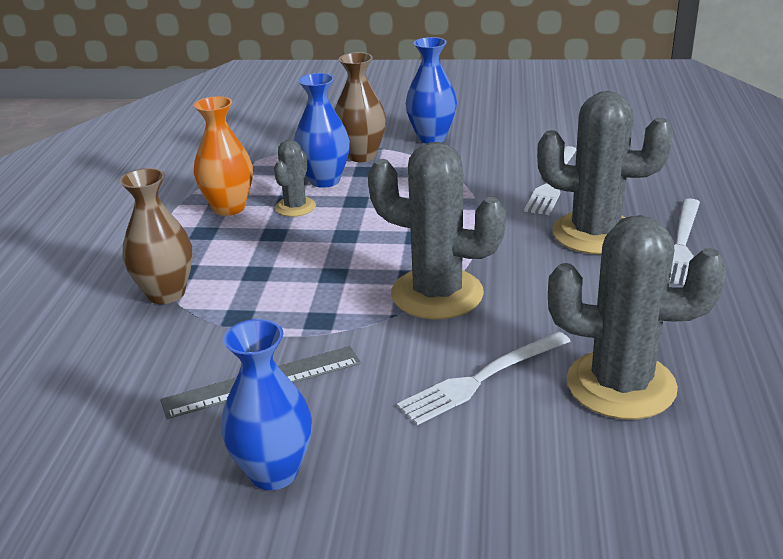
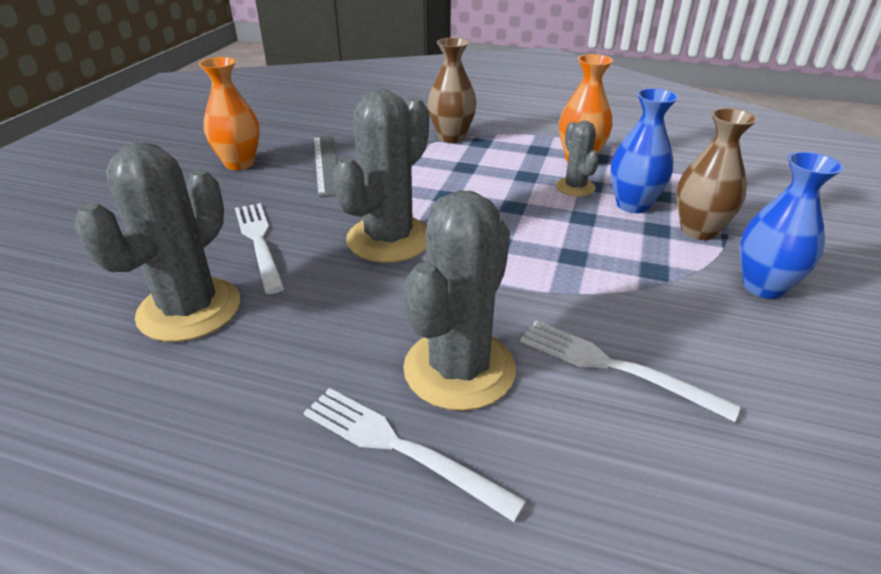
camera: 100 degrees right, 5 degrees up
blue vase [221,319,312,490] -> orange vase [199,57,260,170]
grey cactus [274,140,316,217] -> grey cactus turned 45 degrees clockwise [556,121,599,197]

